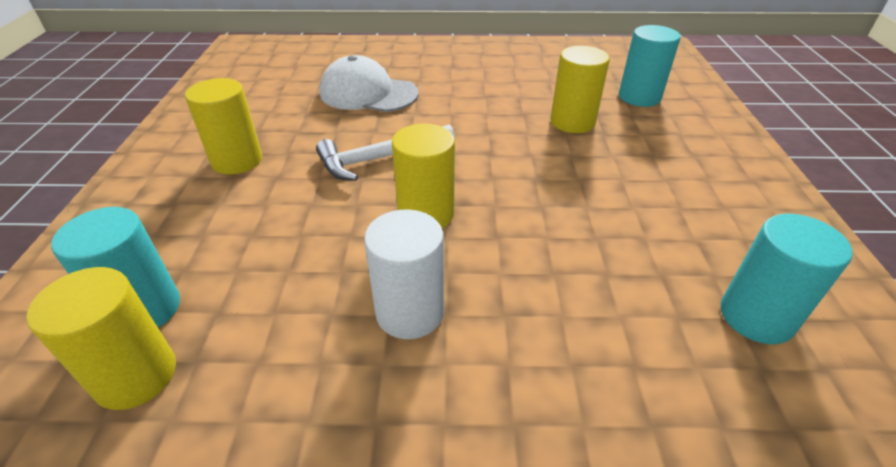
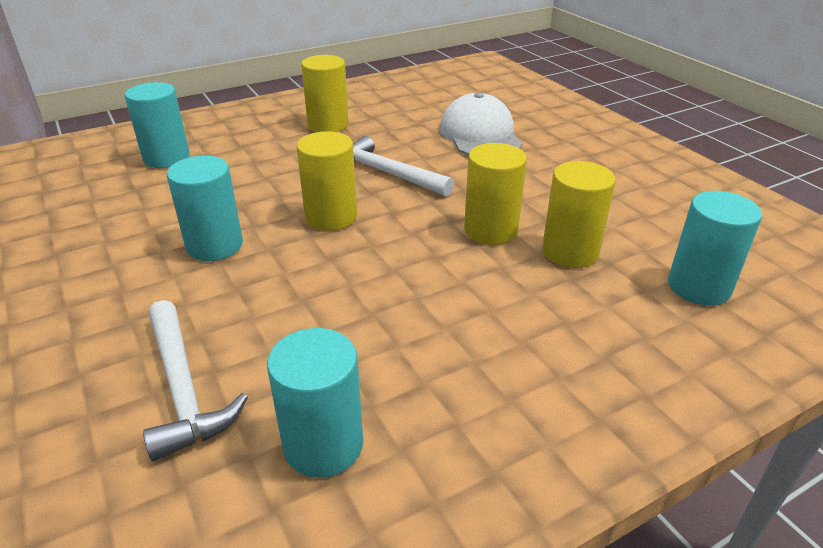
camera: 60 degrees right, 5 degrees down
yellow cylinder [26,267,176,410] -> yellow cylinder moved to [464,143,527,245]
white cylinder [364,209,444,339] -> turquoise cylinder [167,156,243,261]
none -> white hammer [143,300,248,461]

